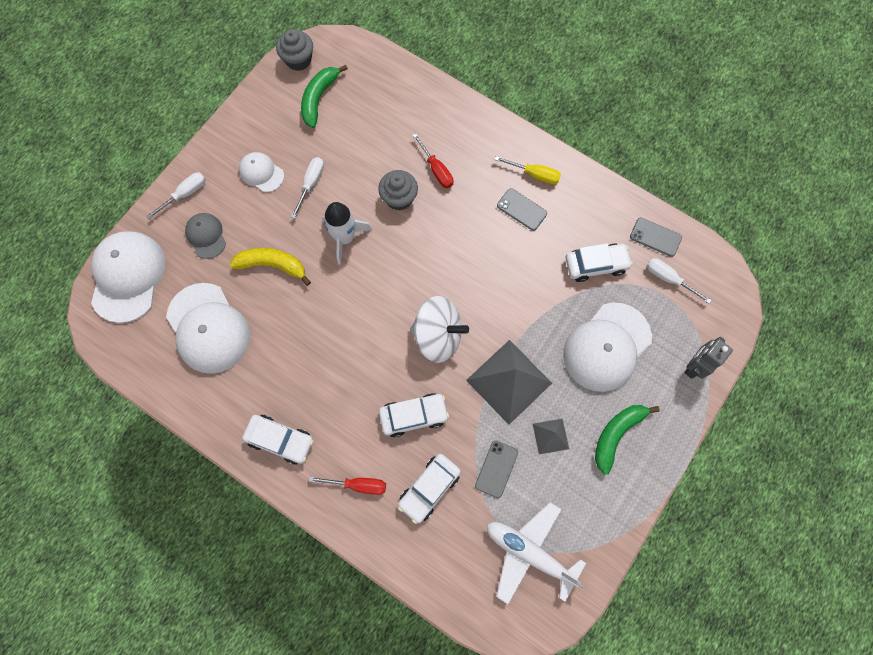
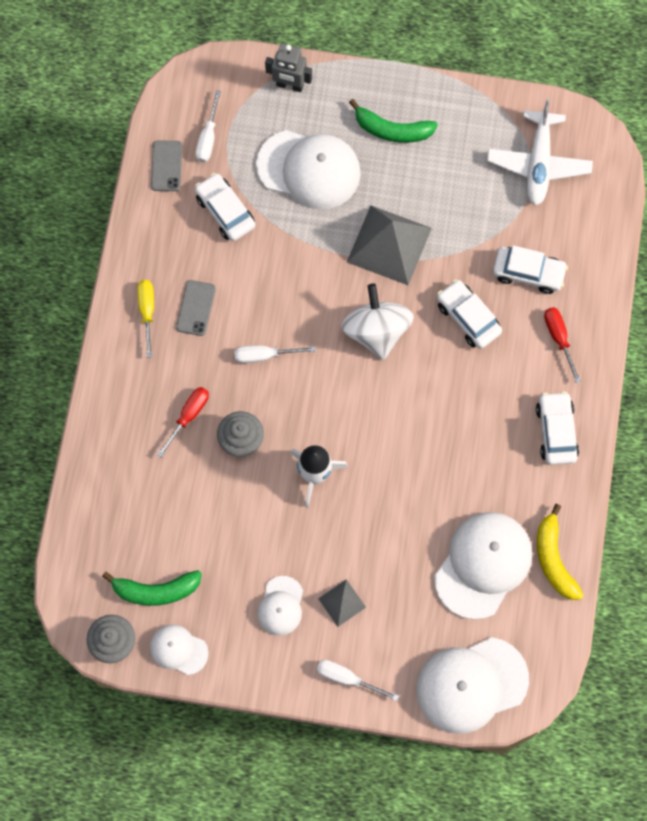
camera: 115 degrees left, 0 degrees up
grey cap [185,213,226,259] -> none
yellow banana [230,248,311,286] -> yellow banana moved to [537,504,584,600]
white screwdriver [291,157,324,218] -> white screwdriver moved to [234,345,316,363]
grey phone [475,440,518,498] -> none
grey pyramid [533,419,569,454] -> grey pyramid moved to [318,579,366,627]
none -> white cap [150,625,209,675]

